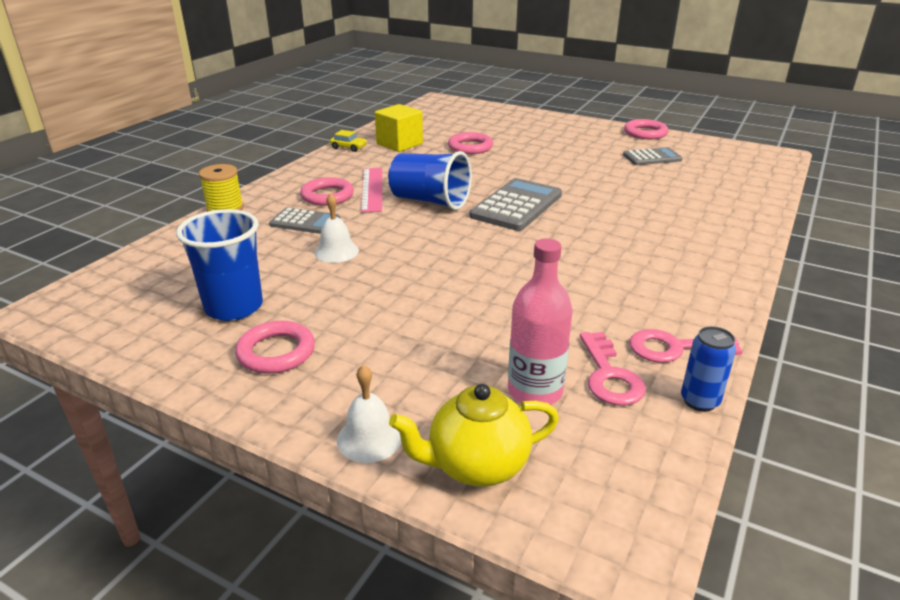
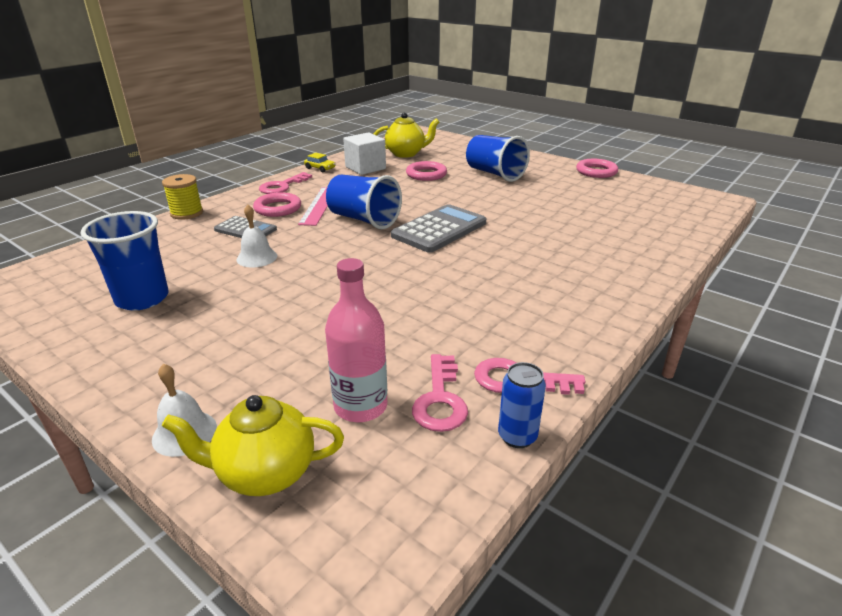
camera: 10 degrees right, 0 degrees up
pink ring [235,321,315,374] -> none
yellow cube [375,104,423,152] -> white cube [343,132,386,175]
grey calculator [623,147,682,165] -> none
none -> pink key [259,172,312,194]
none -> yellow teapot [374,112,439,158]
none -> blue cup [466,135,530,182]

